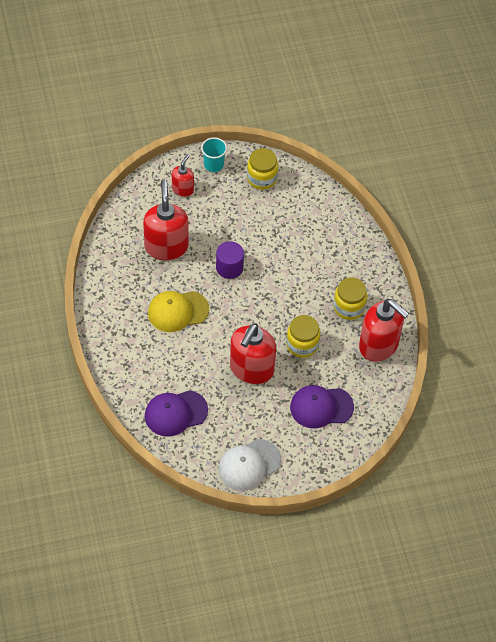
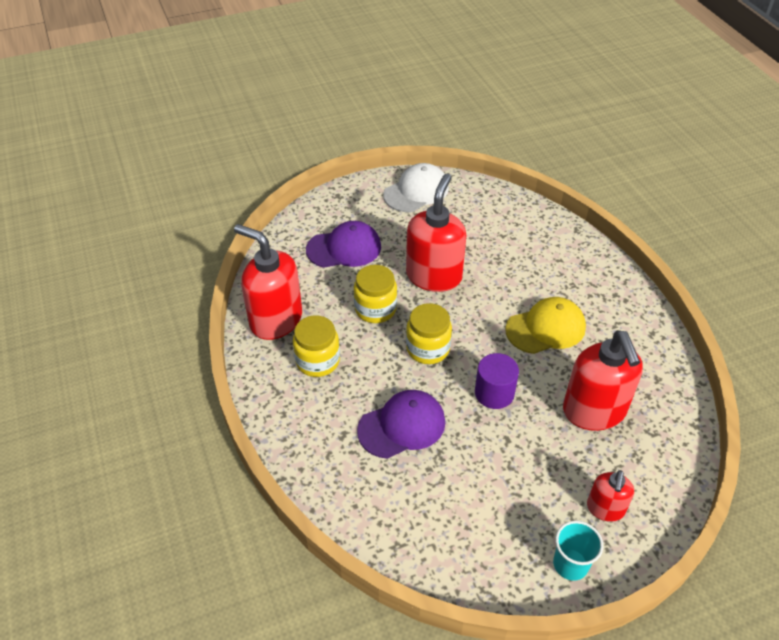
camera: 175 degrees right, 10 degrees down
purple cap [145,390,208,437] -> purple cap moved to [357,390,445,459]
yellow jar [247,148,278,190] -> yellow jar moved to [406,303,452,364]

